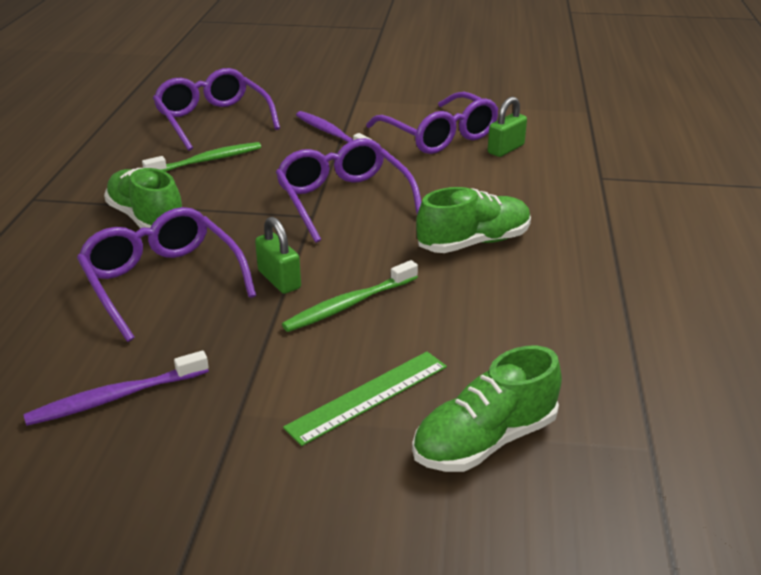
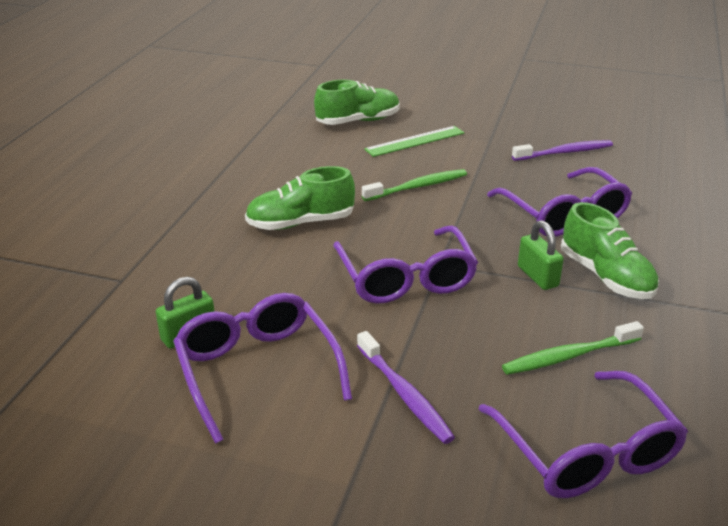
camera: 170 degrees left, 0 degrees up
green padlock [255,217,301,294] -> green padlock moved to [518,220,564,290]

